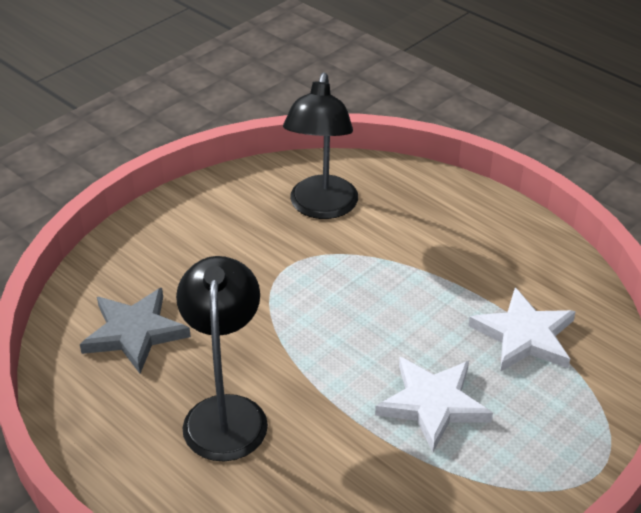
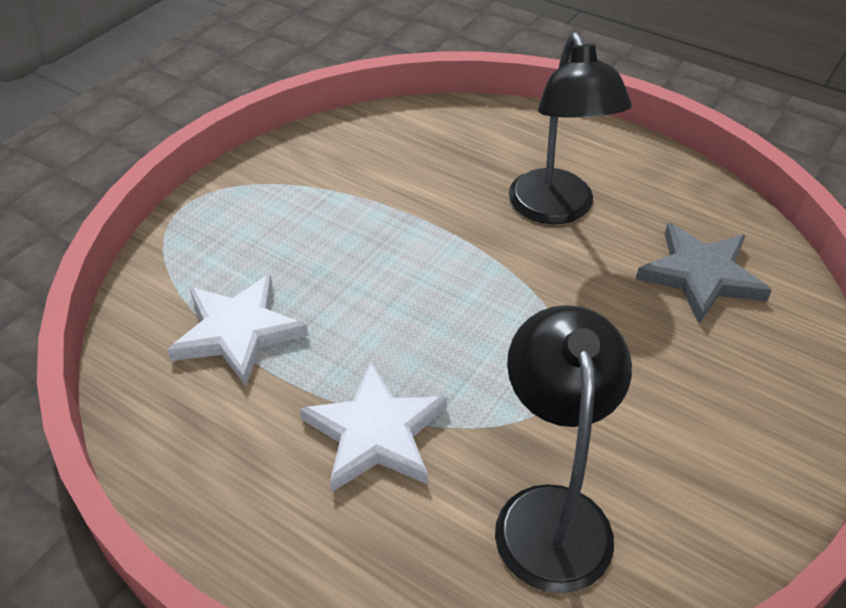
camera: 170 degrees right, 5 degrees up
white star [375,357,493,452] -> white star moved to [299,362,447,493]

